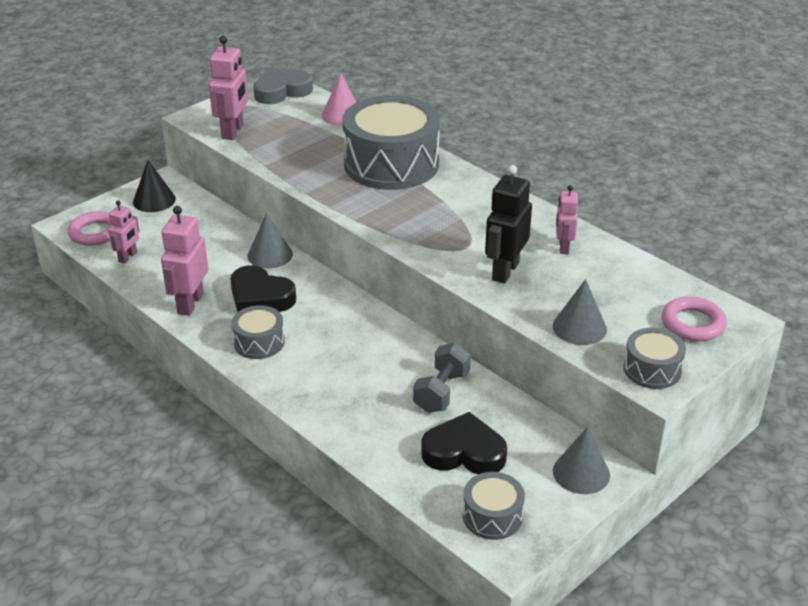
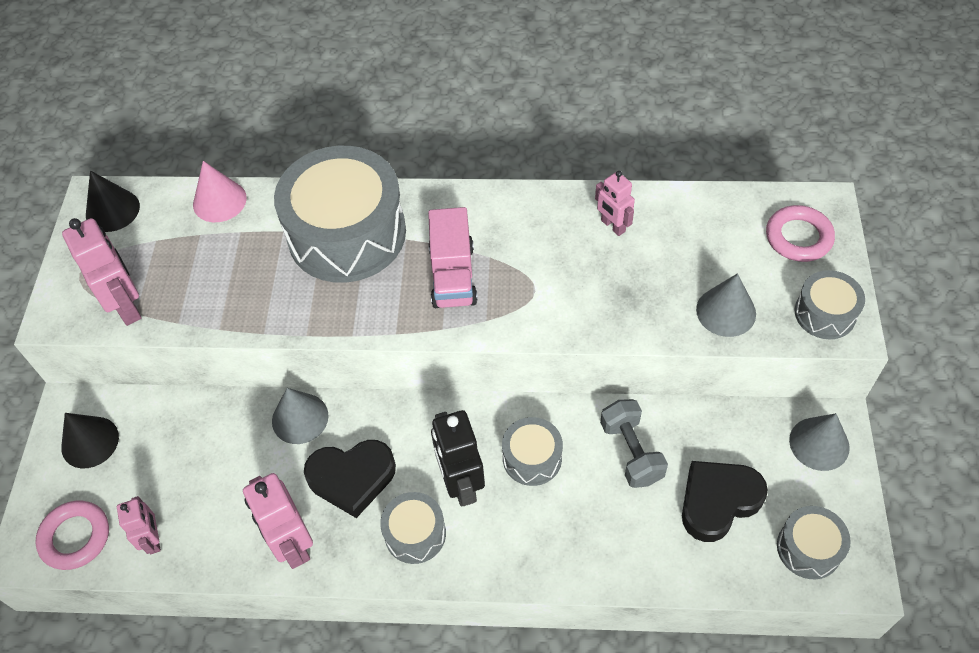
camera: 40 degrees left, 20 degrees up
grey heart [253,68,313,104] -> black cone [86,171,140,232]
black robot [485,165,532,284] -> black robot moved to [431,410,485,507]
none -> pink truck [428,207,478,308]
none -> grey drum [502,417,563,486]

